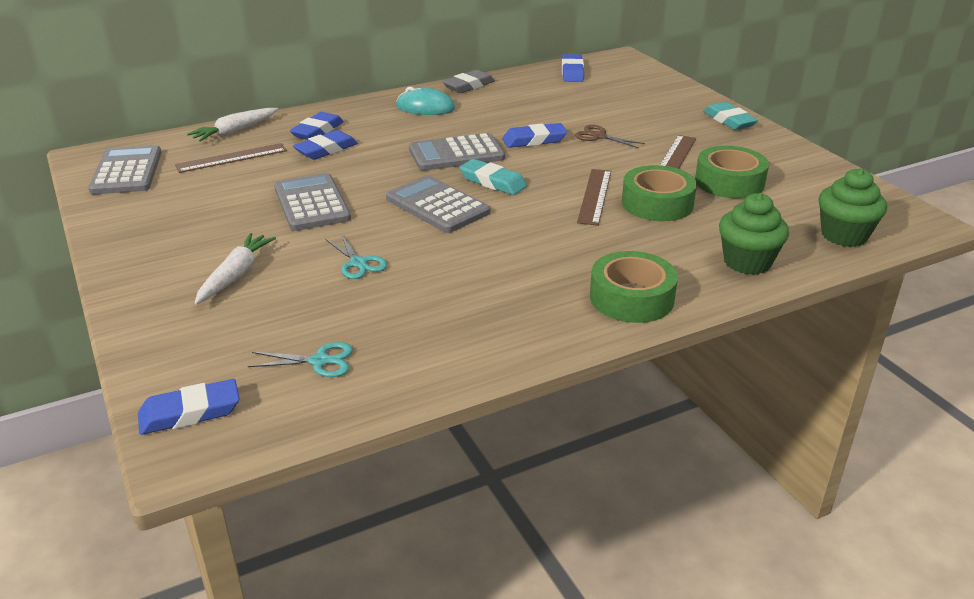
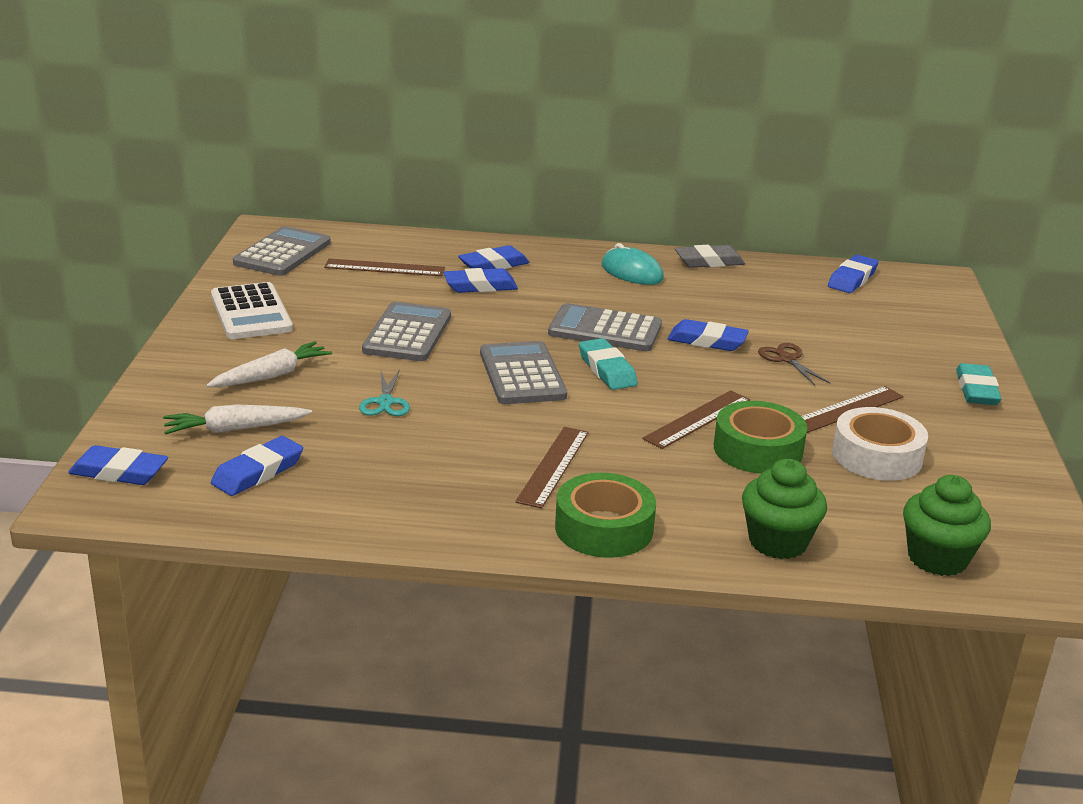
camera: 30 degrees right, 5 degrees down
white carrot [187,108,278,142] -> white carrot moved to [163,404,312,435]
turquoise scissors [248,342,353,377] -> blue eraser [211,436,303,496]
green tape [695,146,769,198] -> white tape [832,407,928,481]
none -> white calculator [211,282,293,339]
none -> brown ruler [515,427,589,509]

